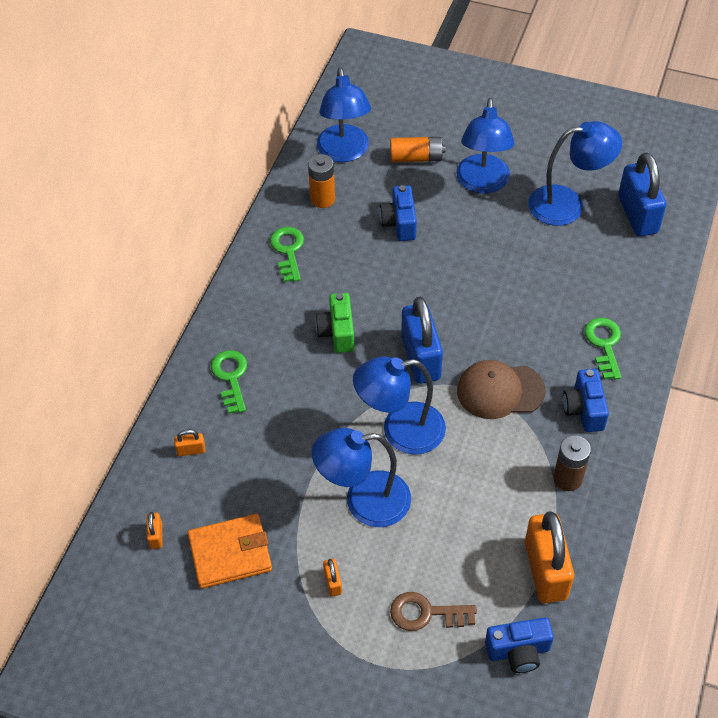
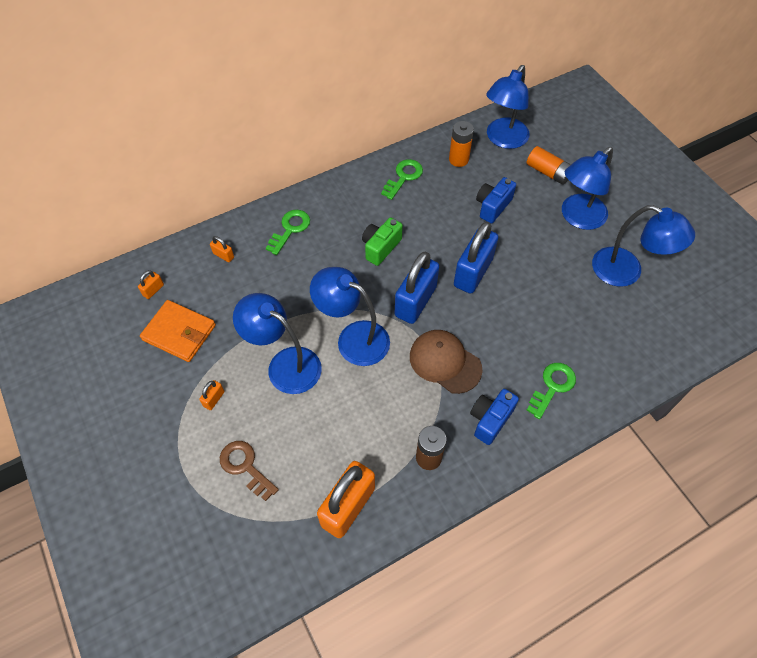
camera: 40 degrees right, 5 degrees up
blue camera [485,617,554,673] -> none
blue padlock [618,152,666,237] -> blue padlock moved to [454,222,498,294]

